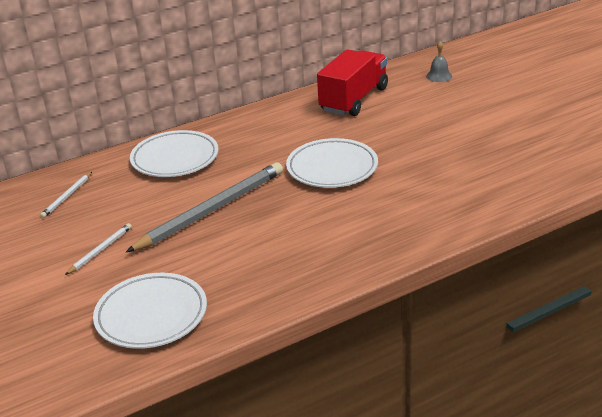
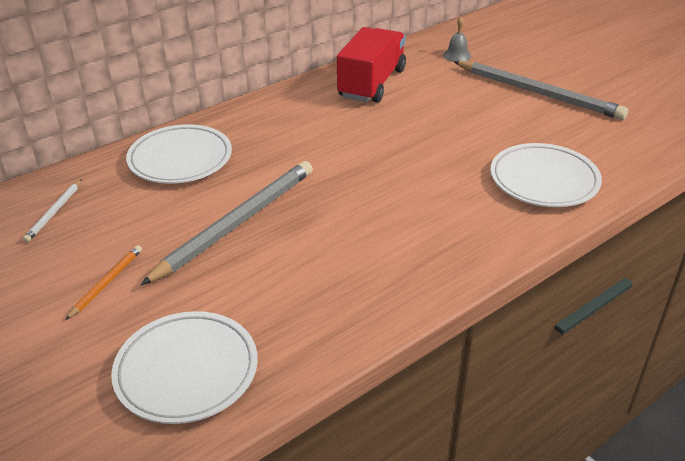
camera: 10 degrees left, 5 degrees up
white pencil [65,223,132,275] -> orange pencil [66,245,142,320]
white plate [286,138,378,188] -> white plate moved to [490,143,602,207]
none -> grey pencil [453,61,628,120]

